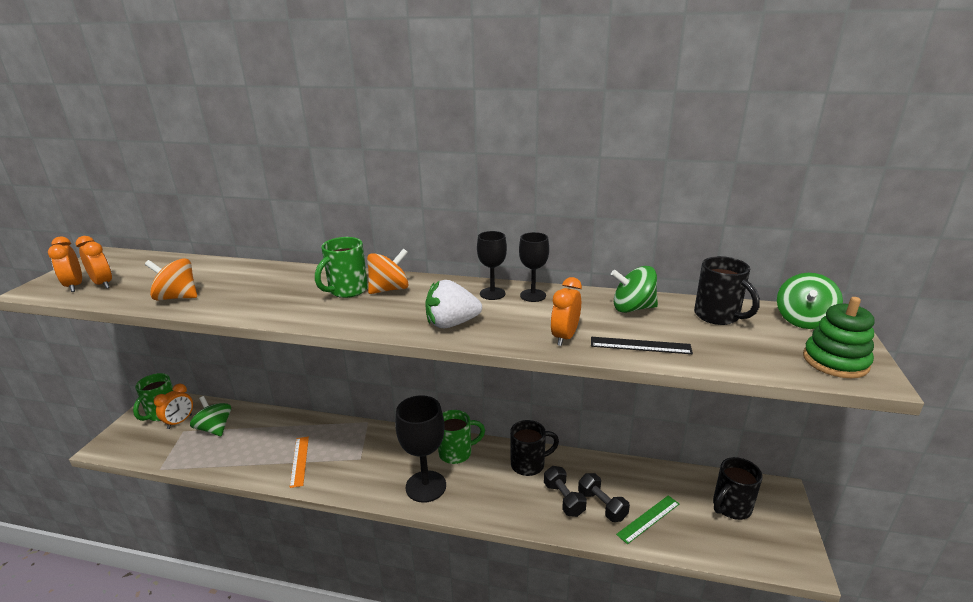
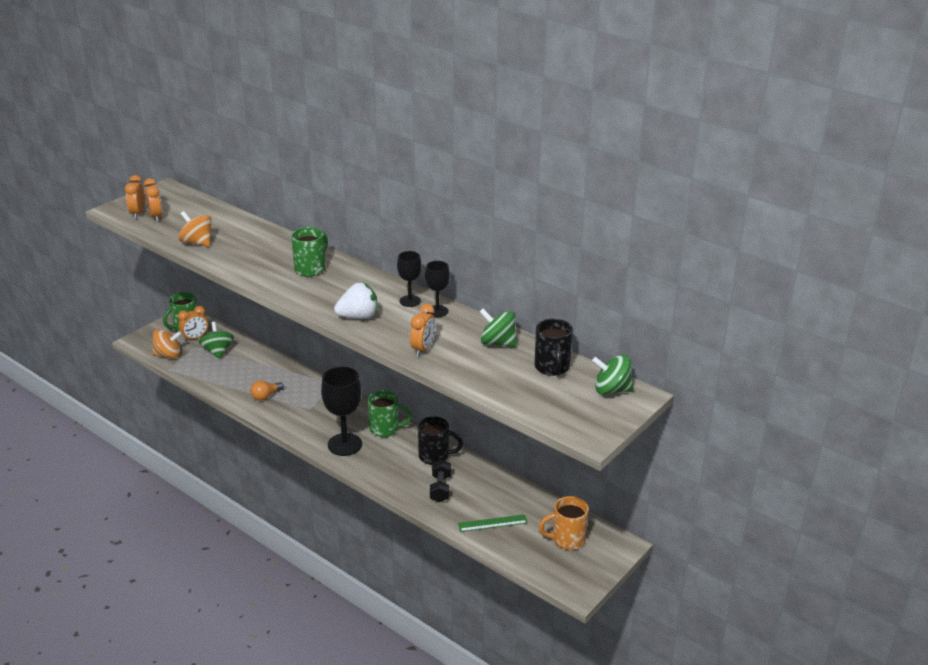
camera: 25 degrees right, 5 degrees up
orange ruler [290,436,309,488] -> orange light bulb [250,381,284,400]
green mug [315,237,368,298] -> green mug turned 150 degrees clockwise [291,227,328,277]
orange spinning top [367,248,409,294] -> orange spinning top moved to [152,329,182,358]
white strawberry [425,280,482,328] -> white strawberry turned 150 degrees clockwise [334,283,378,319]
orange clock [551,277,582,346] -> orange clock turned 150 degrees clockwise [410,304,436,356]
black dumbbell [578,473,630,522] -> none
black ruler [591,337,693,354] -> none
black mug [713,457,763,520] -> orange mug [539,496,589,550]
green spinning top [777,273,843,329] -> green spinning top turned 45 degrees clockwise [592,354,634,395]
green stacking toy [803,297,875,378] -> none

